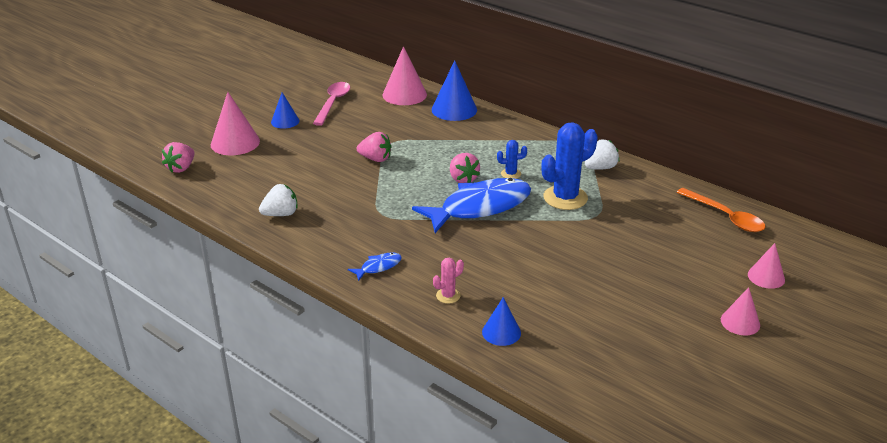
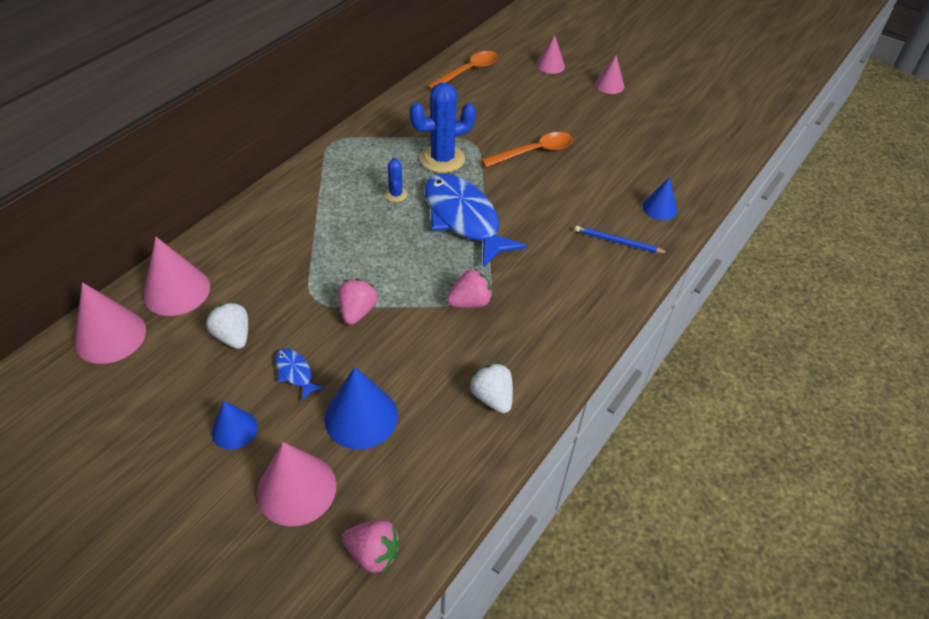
camera: 95 degrees left, 15 degrees up
pink spoon [313,82,350,126] -> none
blue fish [348,252,402,281] -> blue fish moved to [275,349,325,401]
blue cone [432,60,477,121] -> blue cone moved to [324,367,398,450]
pink cactus [433,258,464,304] -> blue pencil [575,226,668,253]
pink strawberry [450,153,480,183] -> pink strawberry moved to [447,269,493,308]
blue cactus [542,122,598,210] -> blue cactus turned 75 degrees counterclockwise [410,83,476,173]
white strawberry [585,140,619,170] -> white strawberry moved to [206,302,248,349]
none -> pink cone [75,282,146,364]
none -> orange spoon [481,132,573,167]

